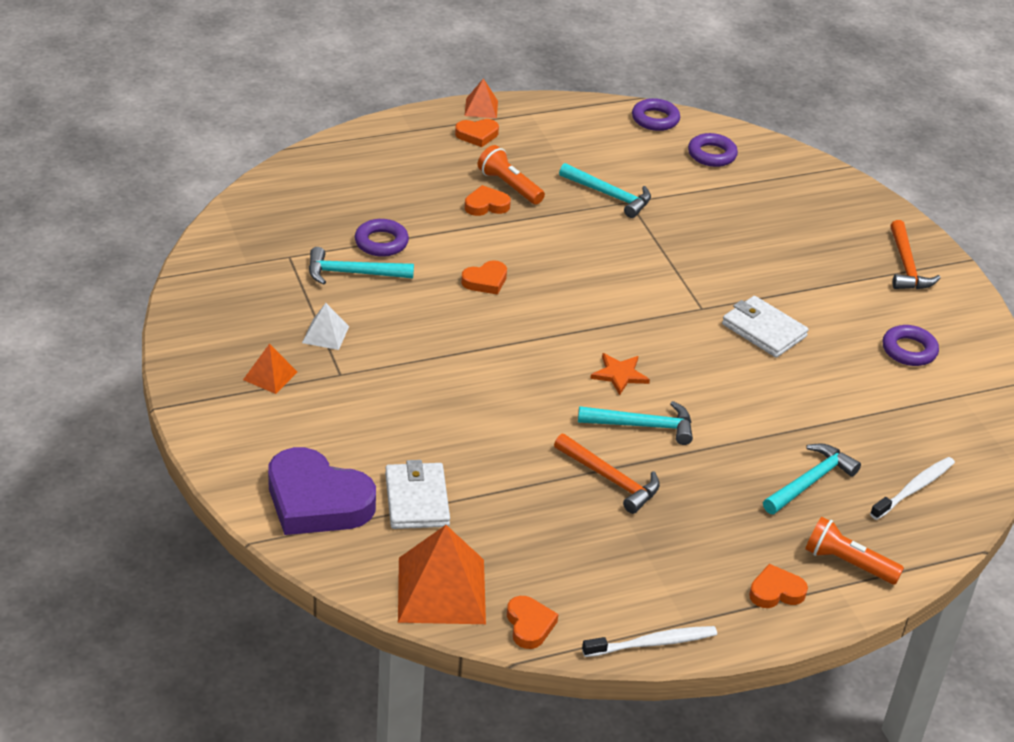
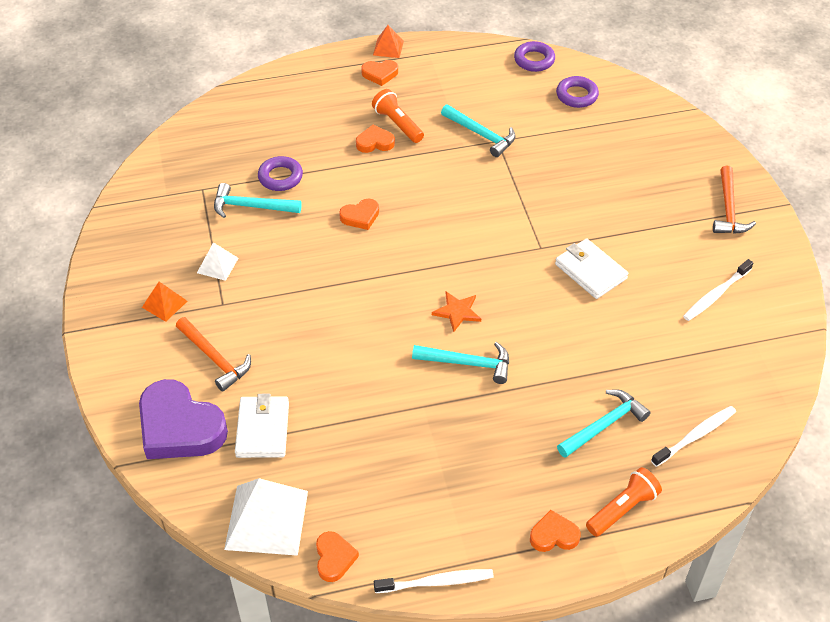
camera: 10 degrees right, 10 degrees up
orange pyramid [398,525,486,624] -> white pyramid [224,478,308,556]
orange hammer [554,434,660,514] -> orange hammer moved to [176,317,251,392]
orange flashlight [805,517,904,584] -> orange flashlight turned 105 degrees clockwise [586,467,662,537]
purple ring [883,325,939,366] -> white toothbrush [683,259,753,321]

